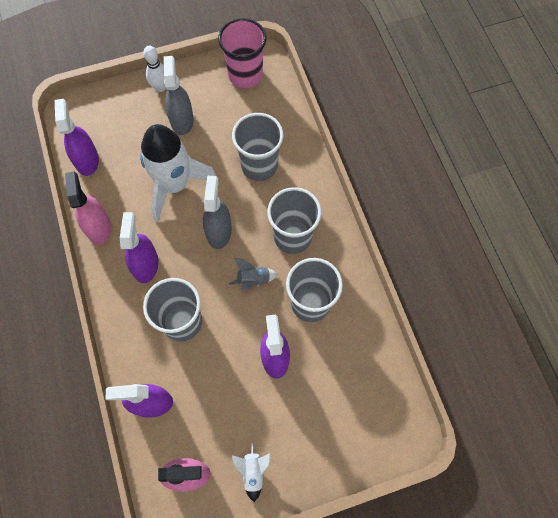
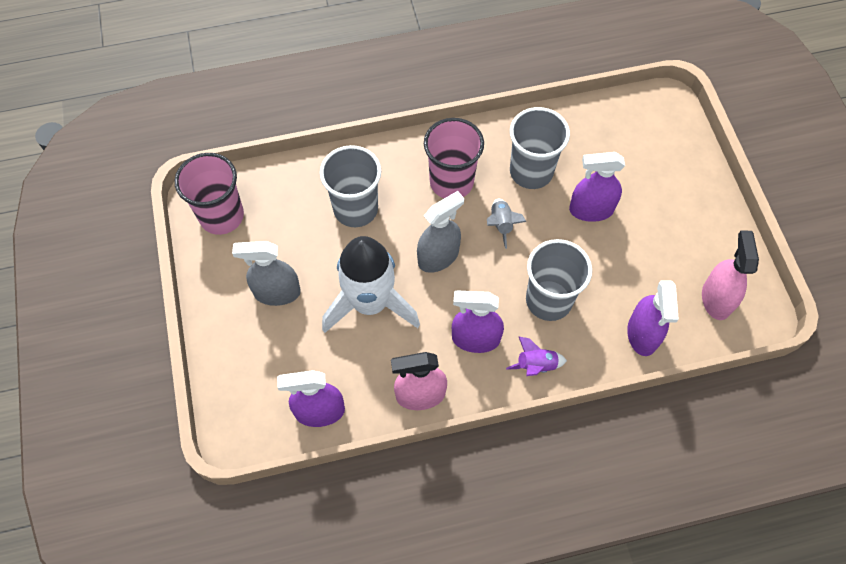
camera: 85 degrees left, 5 degrees down
white bowling pin [143,46,166,92] -> none
grey spray bottle [203,176,232,249] -> grey spray bottle turned 135 degrees clockwise [417,191,464,273]
white rocket [232,443,271,502] -> none
grey cup [267,187,321,254] -> pink cup [424,118,484,198]
none -> purple rocket [506,336,567,376]

